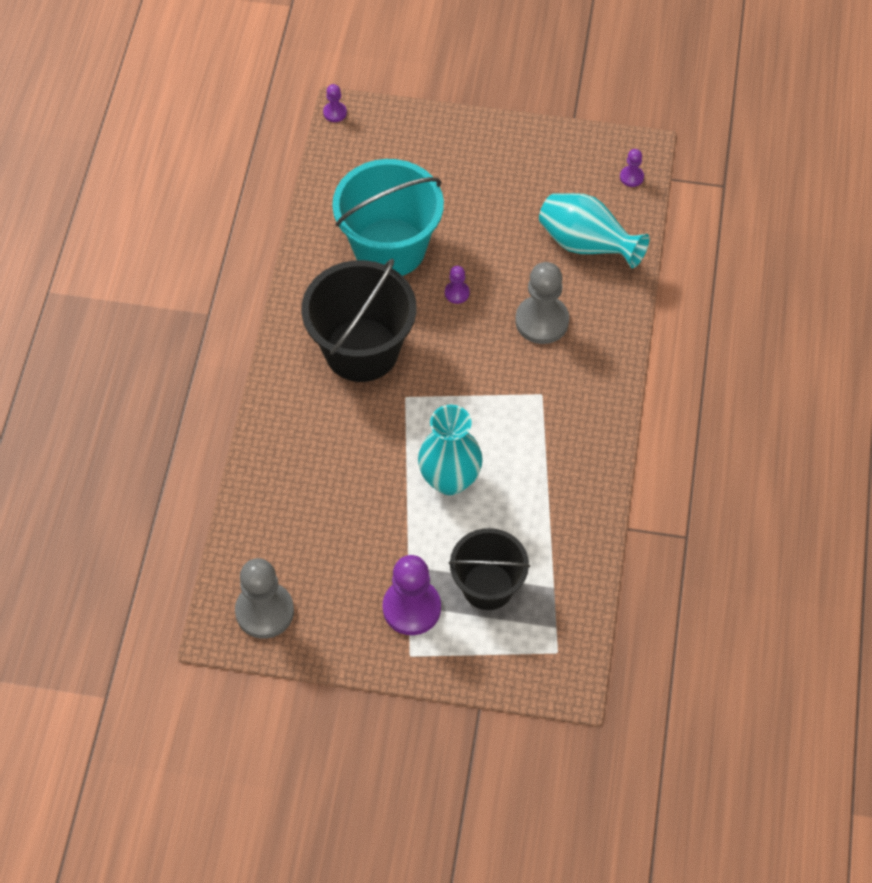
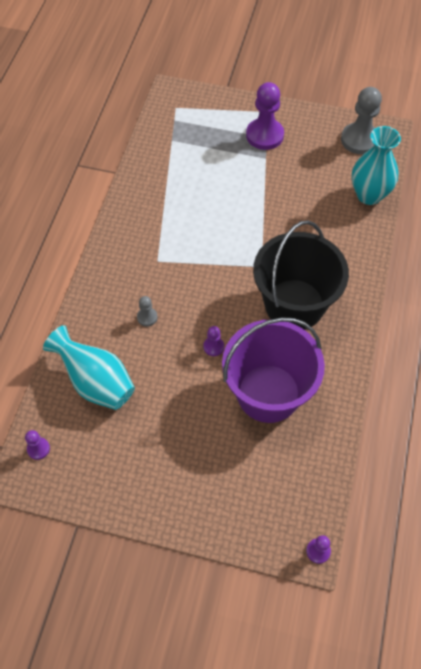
camera: 175 degrees left, 0 degrees up
turquoise bucket [332,159,444,276] -> purple bucket [222,317,325,423]
turquoise vase [418,405,483,495] -> turquoise vase moved to [352,126,401,205]
black bucket [448,528,530,610] -> none
grey pawn [515,262,569,344] -> grey pawn [137,296,158,326], size x0.47

